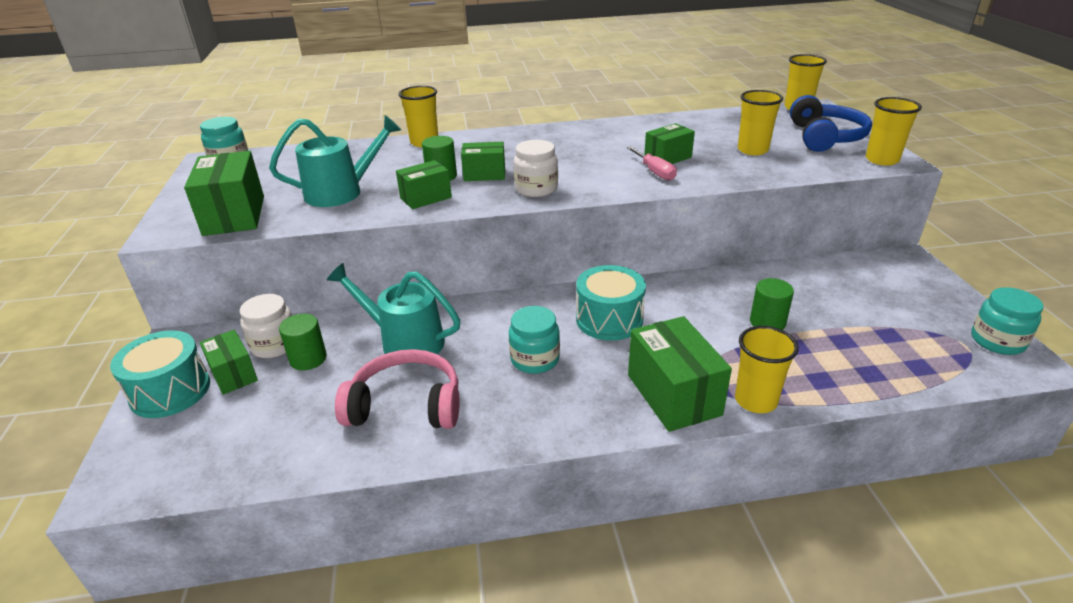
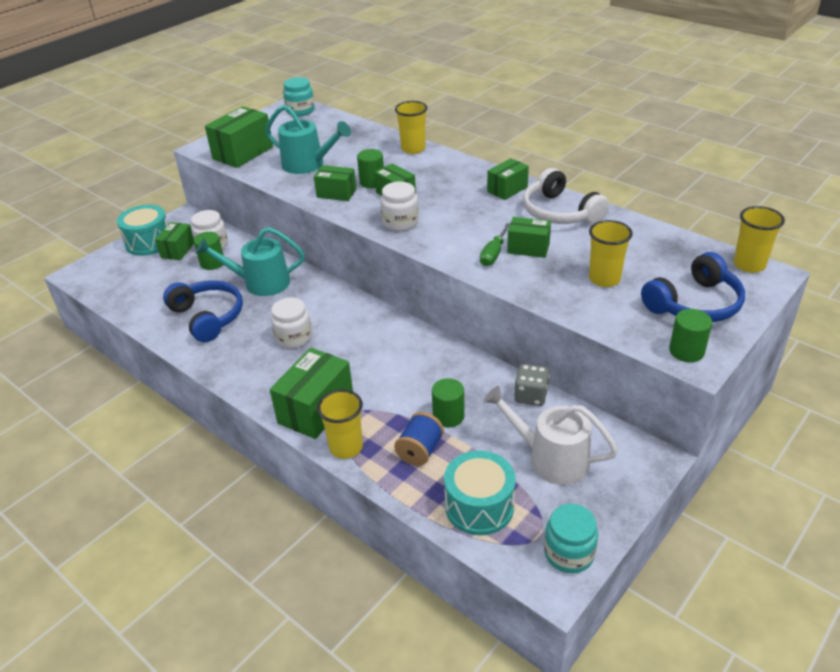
camera: 50 degrees right, 5 degrees up
turquoise watering can [327,263,460,364] -> turquoise watering can turned 75 degrees counterclockwise [196,227,305,296]
pink headphones [335,349,460,429] -> blue headphones [163,280,243,342]
turquoise jar [509,306,560,374] -> white jar [271,297,312,348]
turquoise drum [576,265,646,341] -> turquoise drum moved to [444,451,516,535]
pink screwdriver [627,147,677,181] -> green screwdriver [480,223,510,266]
yellow cup [866,97,922,166] -> green cylinder [669,309,712,362]
none -> blue spool [394,412,444,466]
none -> white watering can [483,386,618,485]
none -> green box [487,158,529,200]
none -> grey dice [514,364,550,406]
none -> white headphones [523,168,609,224]

